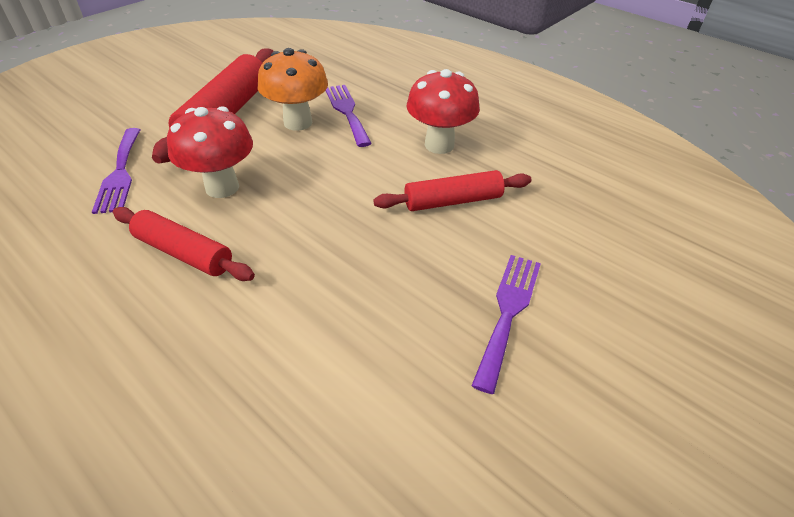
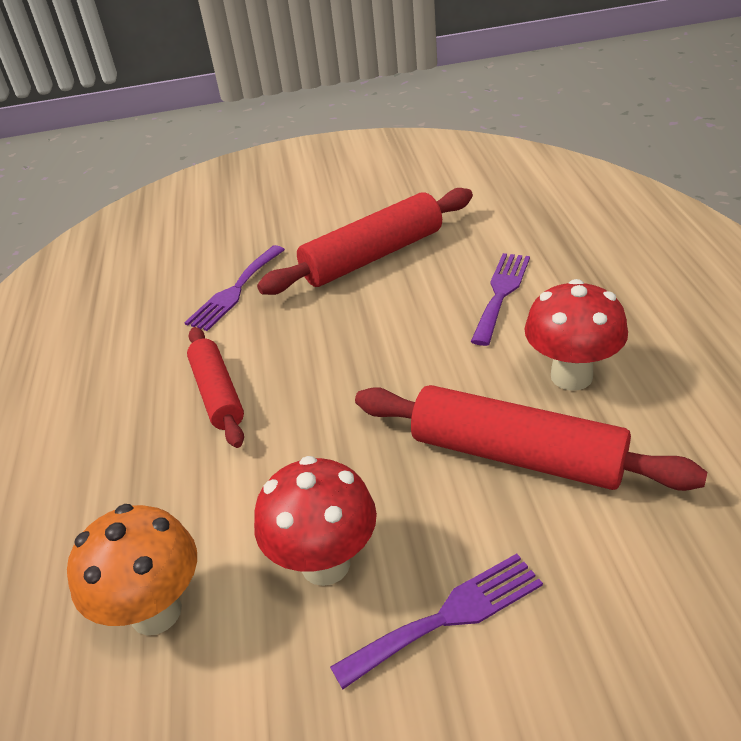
camera: 45 degrees right, 5 degrees down
red mushroom [167,106,253,198] -> red mushroom moved to [254,456,377,586]
orange mushroom [258,48,328,131] -> orange mushroom moved to [67,504,197,635]
red rolling pin [373,170,531,211] -> red rolling pin [355,385,707,491], size x1.59

